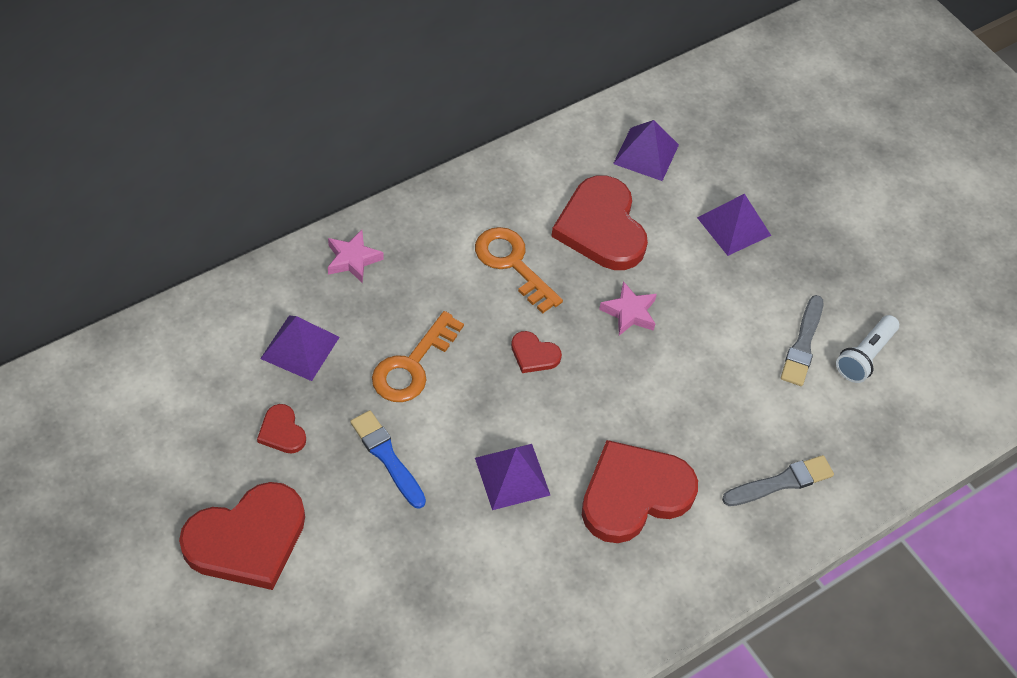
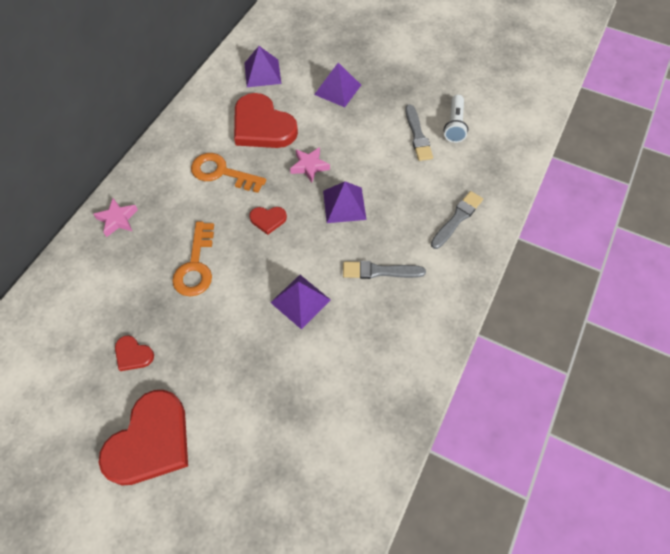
camera: 25 degrees left, 5 degrees up
purple pyramid [260,316,340,381] -> purple pyramid moved to [323,181,367,223]
blue brush [350,410,426,509] -> none
red heart [582,440,698,543] -> grey brush [343,261,426,279]

